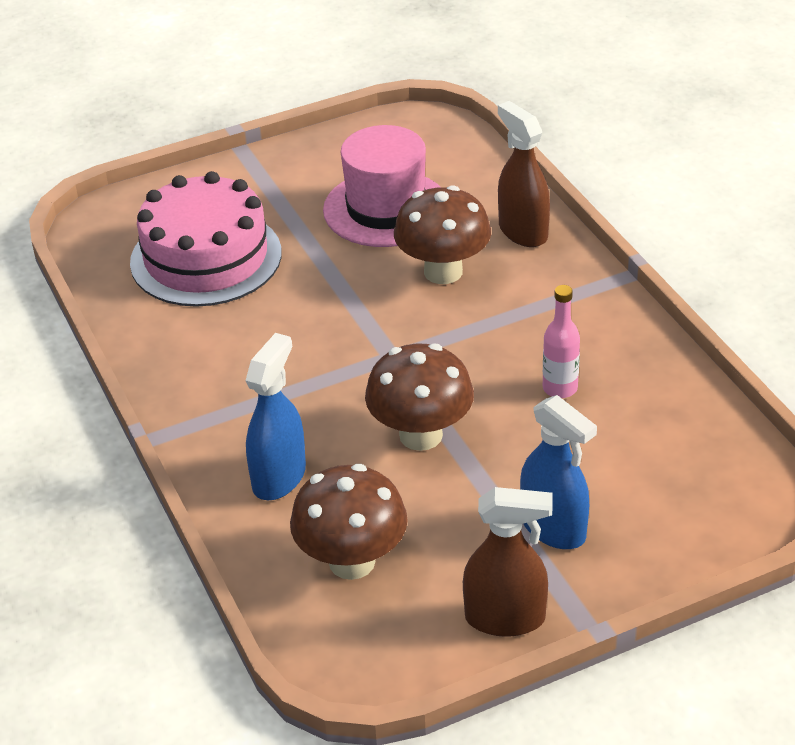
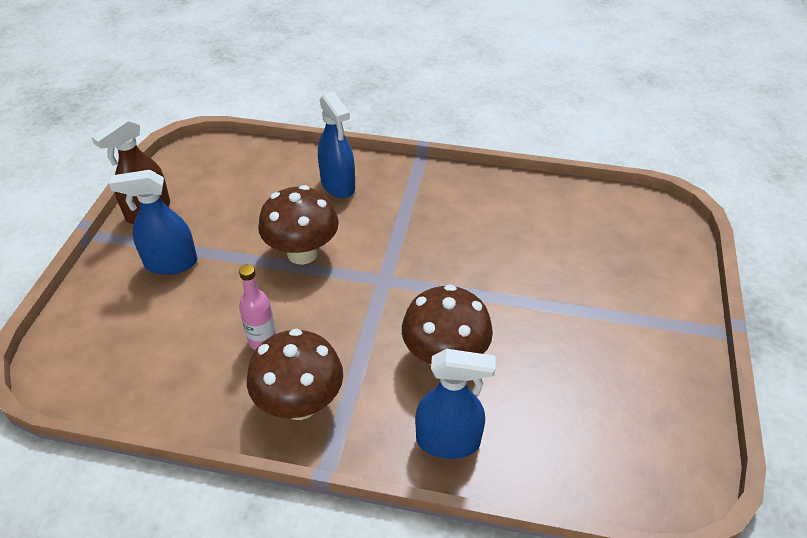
camera: 125 degrees right, 5 degrees up
pink cake [130,171,282,307] -> none
brown mushroom [290,464,408,580] -> brown mushroom moved to [247,329,343,420]
pink hat [323,125,440,247] -> none
brown spray bottle [498,101,550,247] -> blue spray bottle [415,349,496,459]

